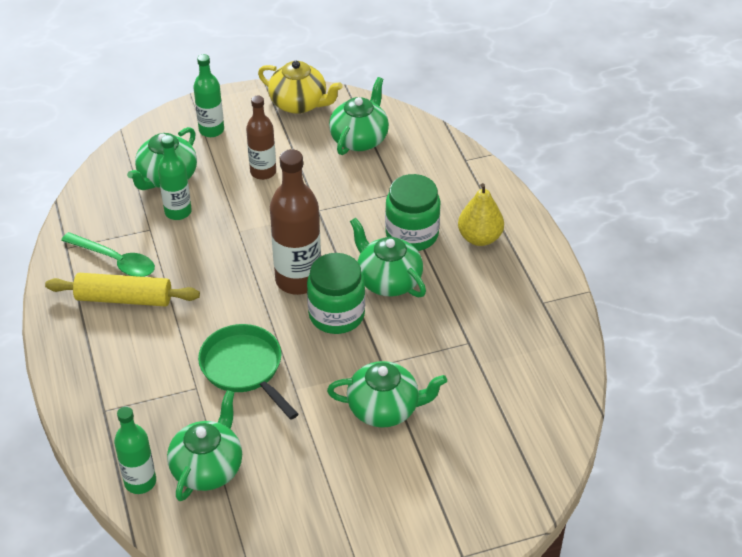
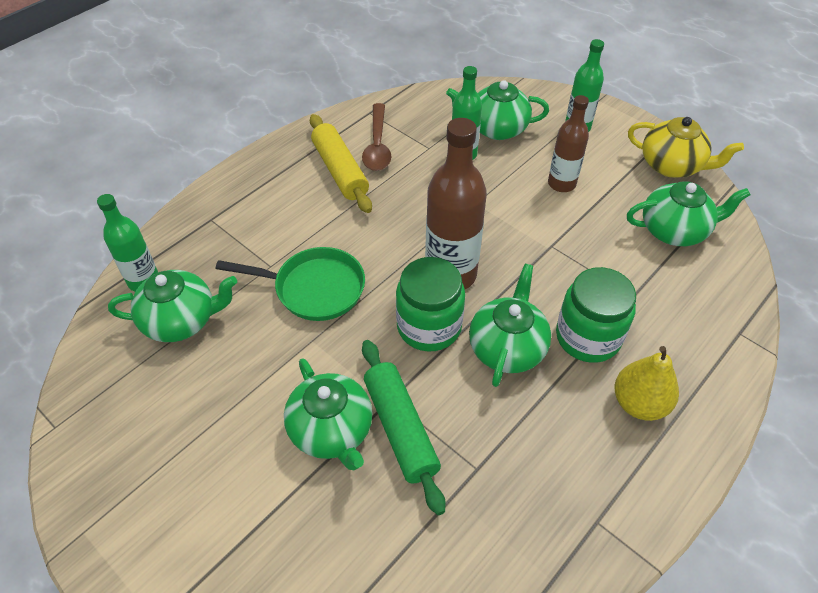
camera: 60 degrees right, 5 degrees up
green spoon [61,232,155,277] -> brown spoon [362,103,391,171]
green pan [198,324,298,420] -> green pan turned 75 degrees clockwise [216,247,365,321]
yellow teapot [258,61,343,114] -> yellow teapot turned 60 degrees counterclockwise [628,117,744,178]
none -> green rolling pin [362,340,446,515]

